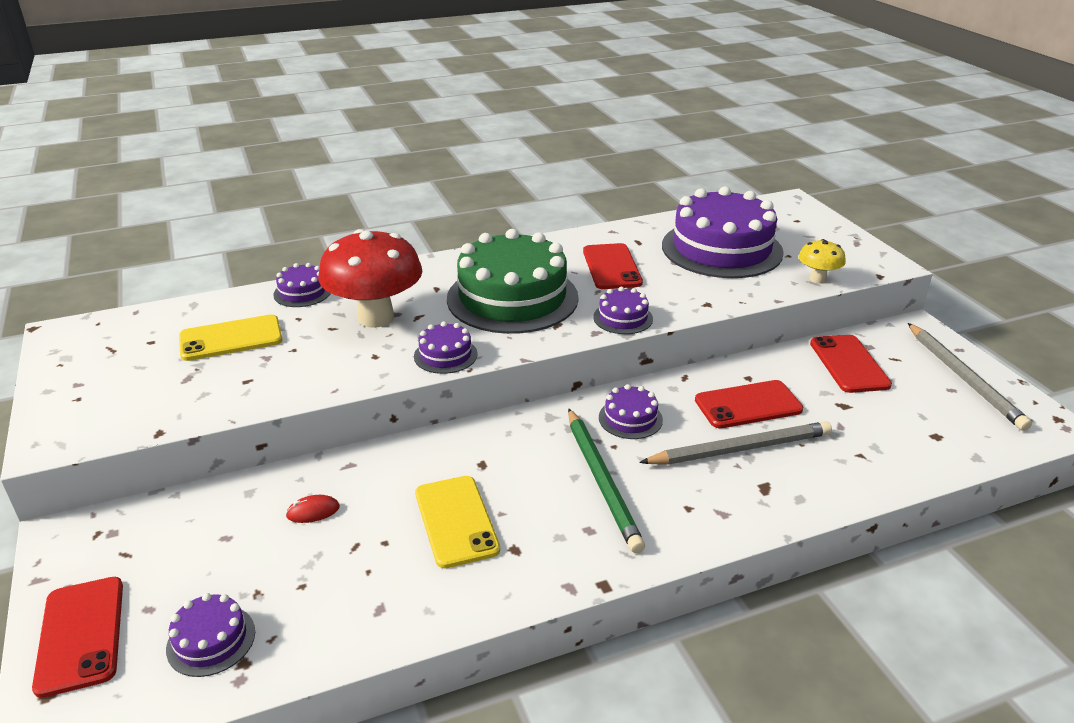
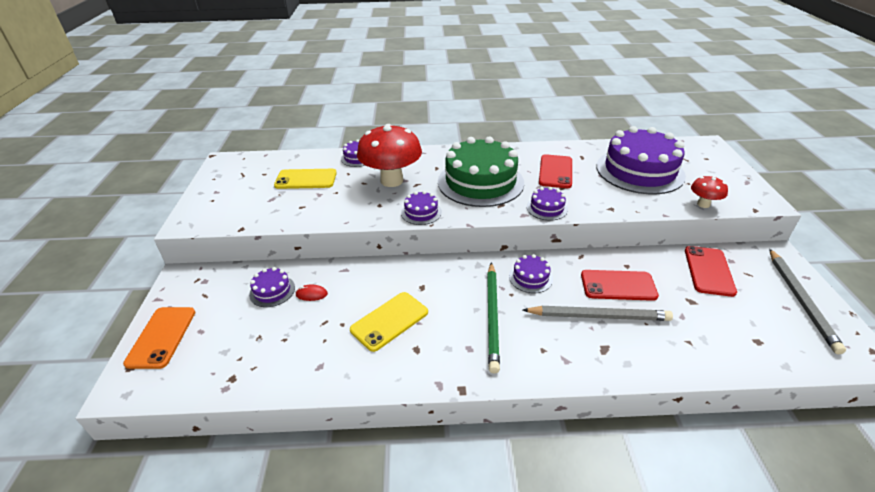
camera: 20 degrees right, 5 degrees up
red phone [32,577,123,698] -> orange phone [123,307,195,369]
purple cake [166,593,255,677] -> purple cake moved to [249,267,295,307]
yellow phone [415,476,500,568] -> yellow phone turned 45 degrees clockwise [350,292,428,352]
yellow mushroom [799,239,846,283] -> red mushroom [691,176,728,208]

